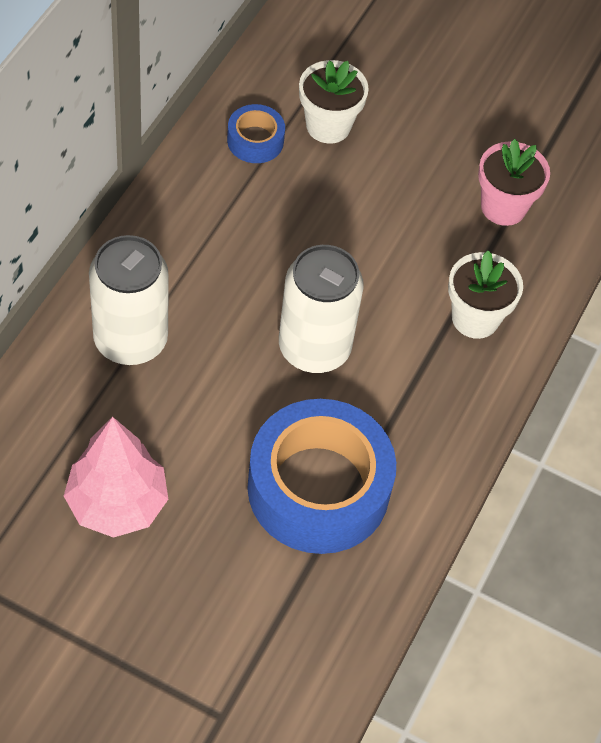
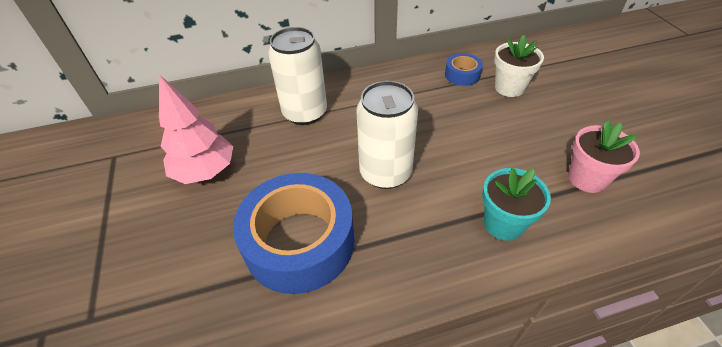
camera: 55 degrees right, 10 degrees down
white flower pot [448,250,523,339] -> turquoise flower pot [482,168,551,241]

